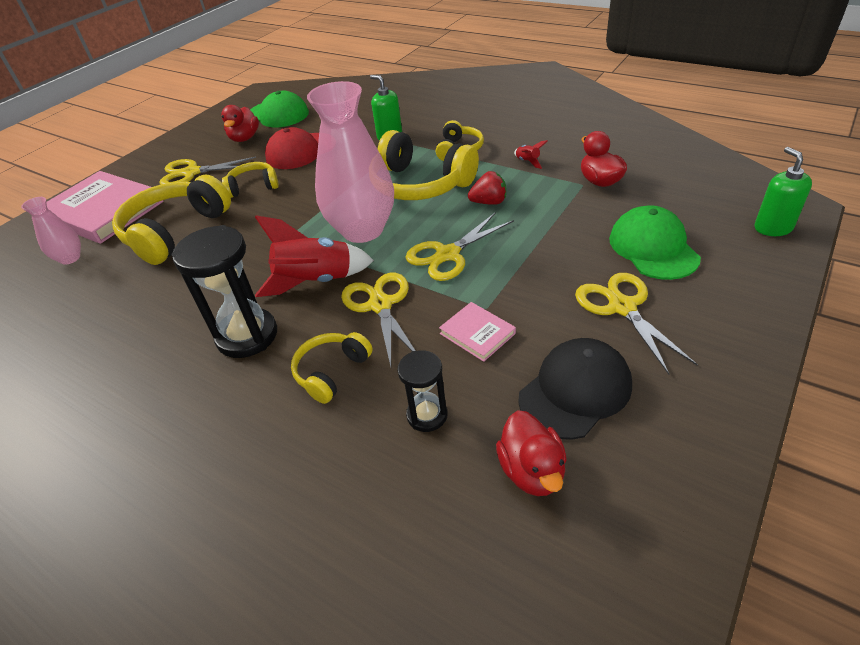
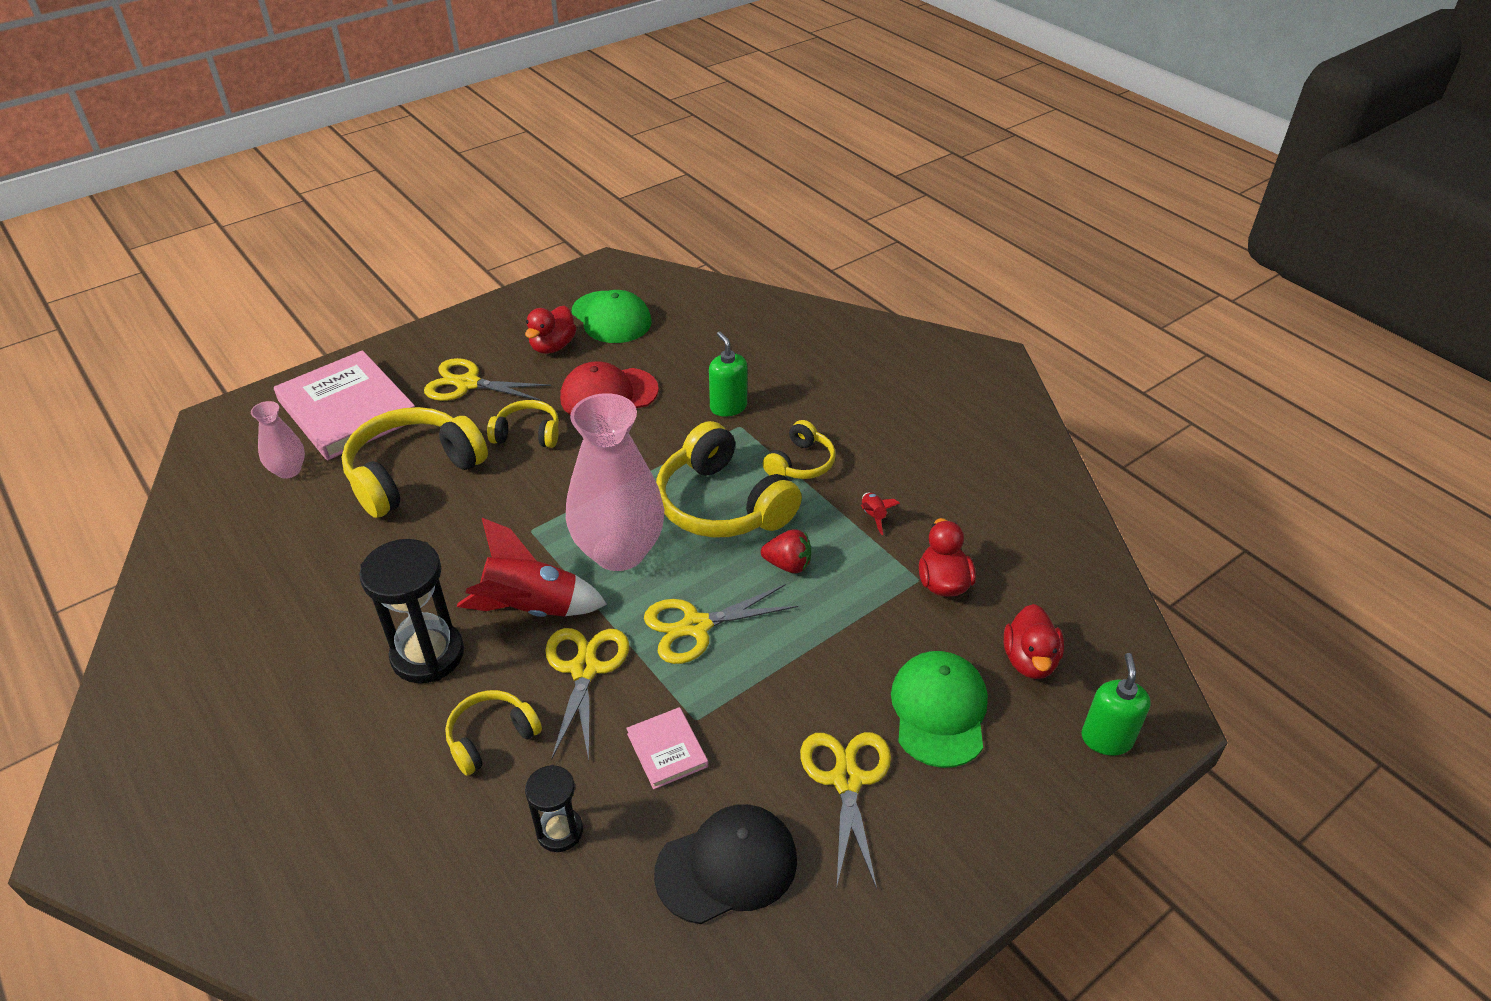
camera: 15 degrees right, 0 degrees up
red duck [496,410,567,496] -> red duck moved to [1004,604,1064,679]

